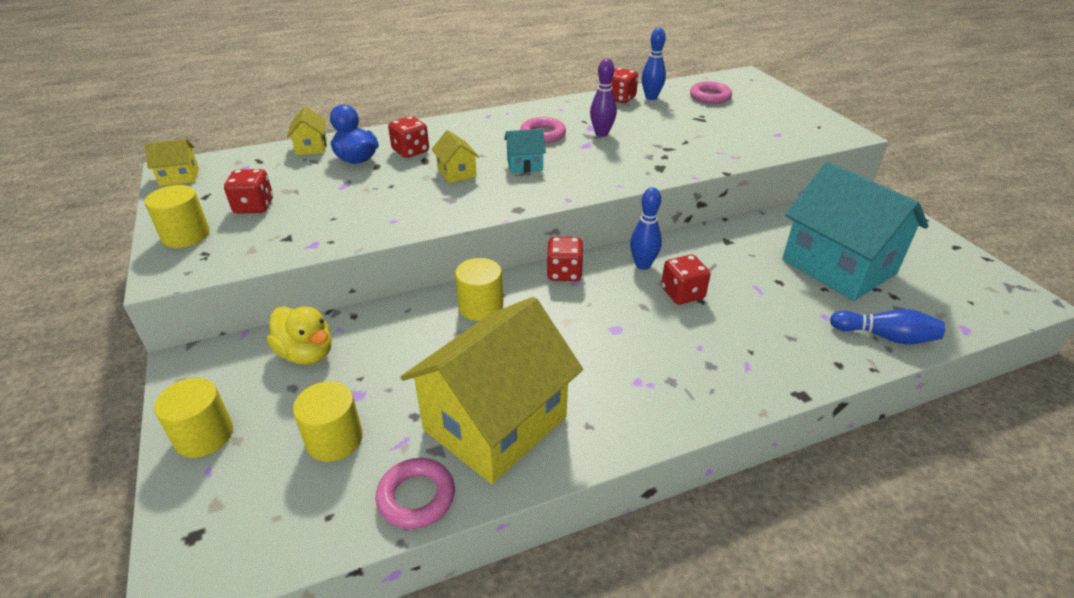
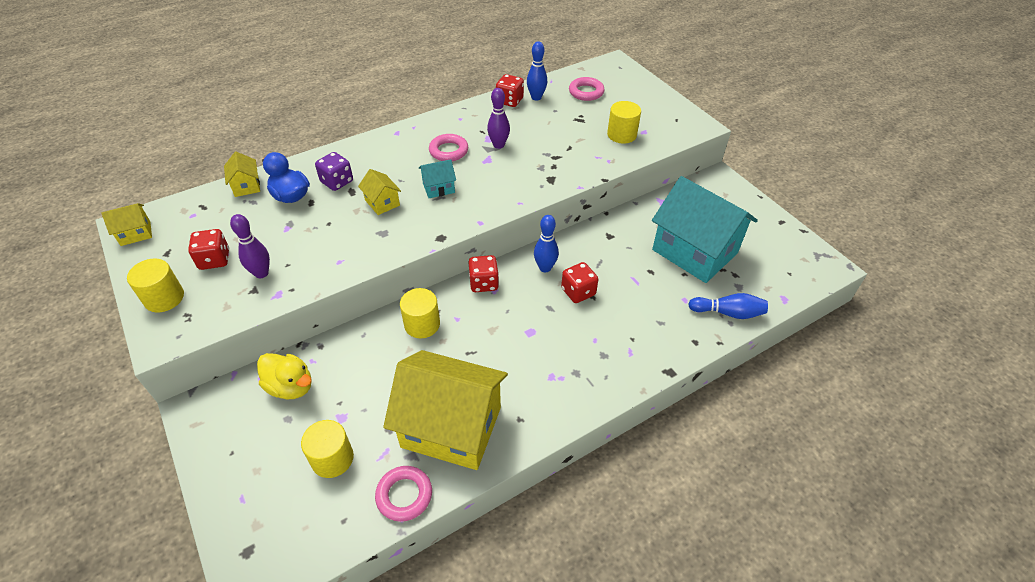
camera: 10 degrees left, 10 degrees up
yellow cylinder [154,378,233,458] -> yellow cylinder moved to [607,101,641,144]
red dice [388,116,429,158] -> purple dice [315,152,353,191]
yellow house [400,297,583,484] -> yellow house turned 75 degrees clockwise [383,350,508,470]
none -> purple bowling pin [230,214,270,278]

